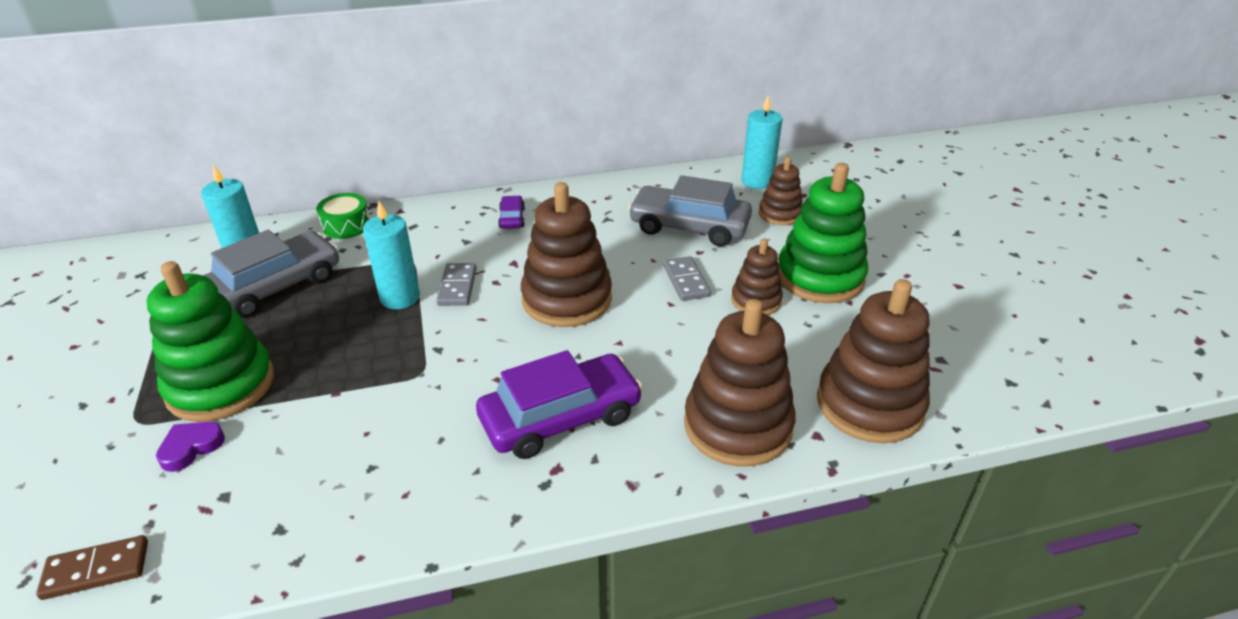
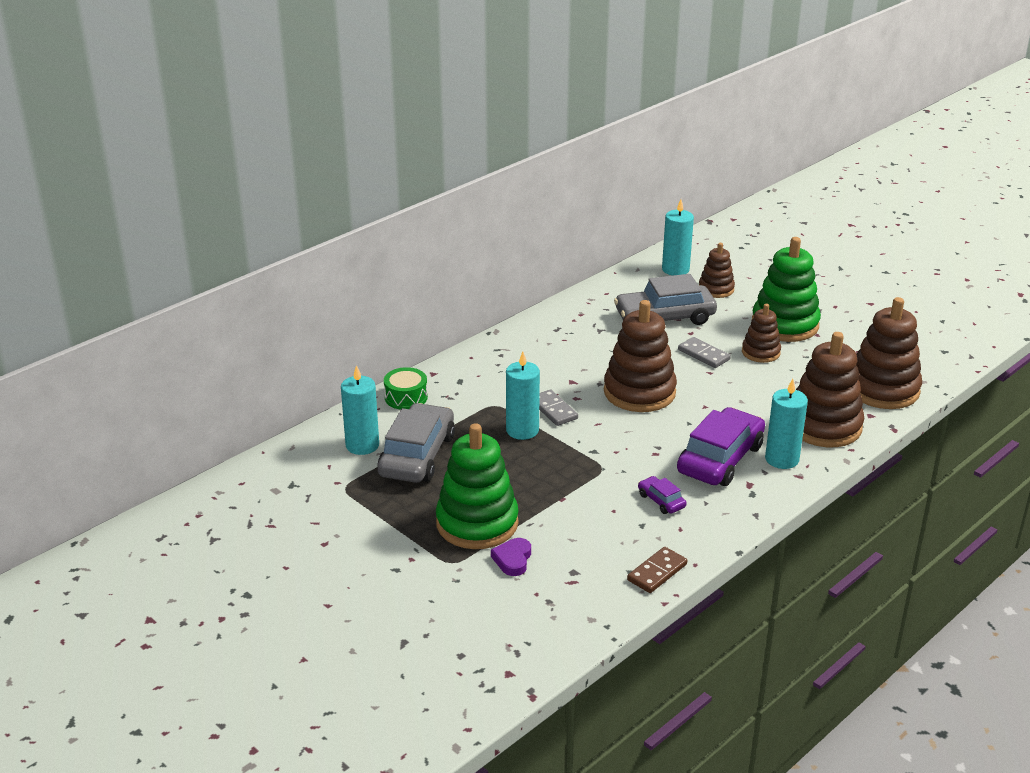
camera: 30 degrees left, 5 degrees down
brown domino [36,535,148,600] -> brown domino moved to [627,547,687,593]
purple car [498,196,525,229] -> purple car moved to [638,476,687,514]
none -> turquoise candle [765,379,808,469]

